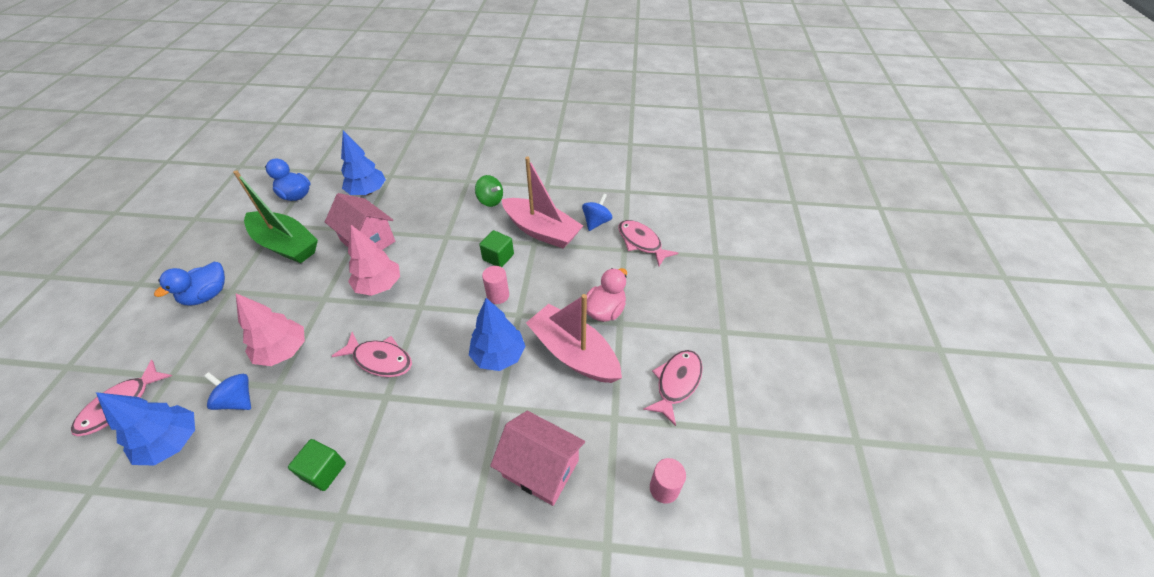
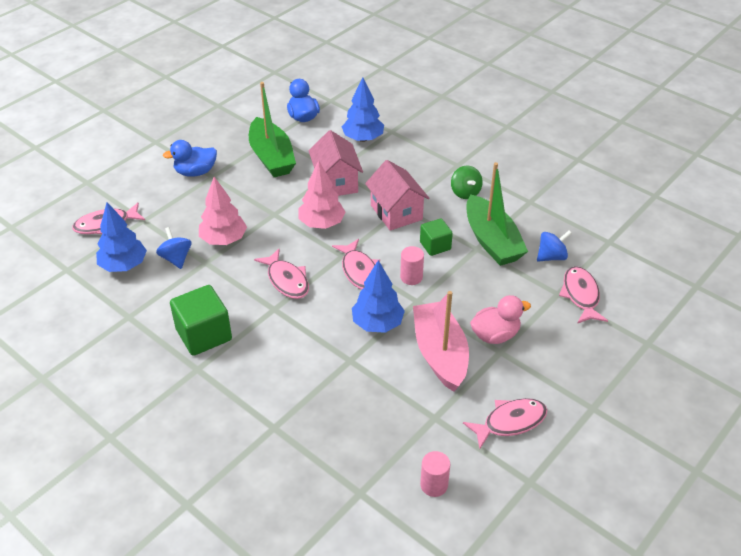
camera: 35 degrees right, 5 degrees down
green cube [288,439,346,491] -> green cube [170,285,232,356], size x1.66
pink house [490,411,585,506] -> pink house moved to [365,160,429,231]
pink boat [502,157,583,249] -> green boat [466,162,528,266]
none -> pink fish [332,239,380,290]

